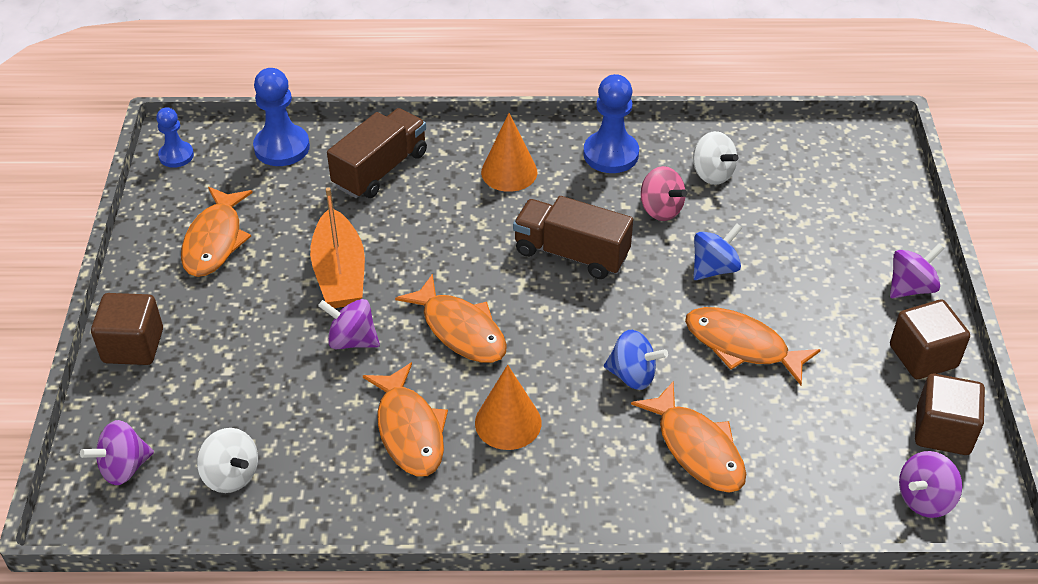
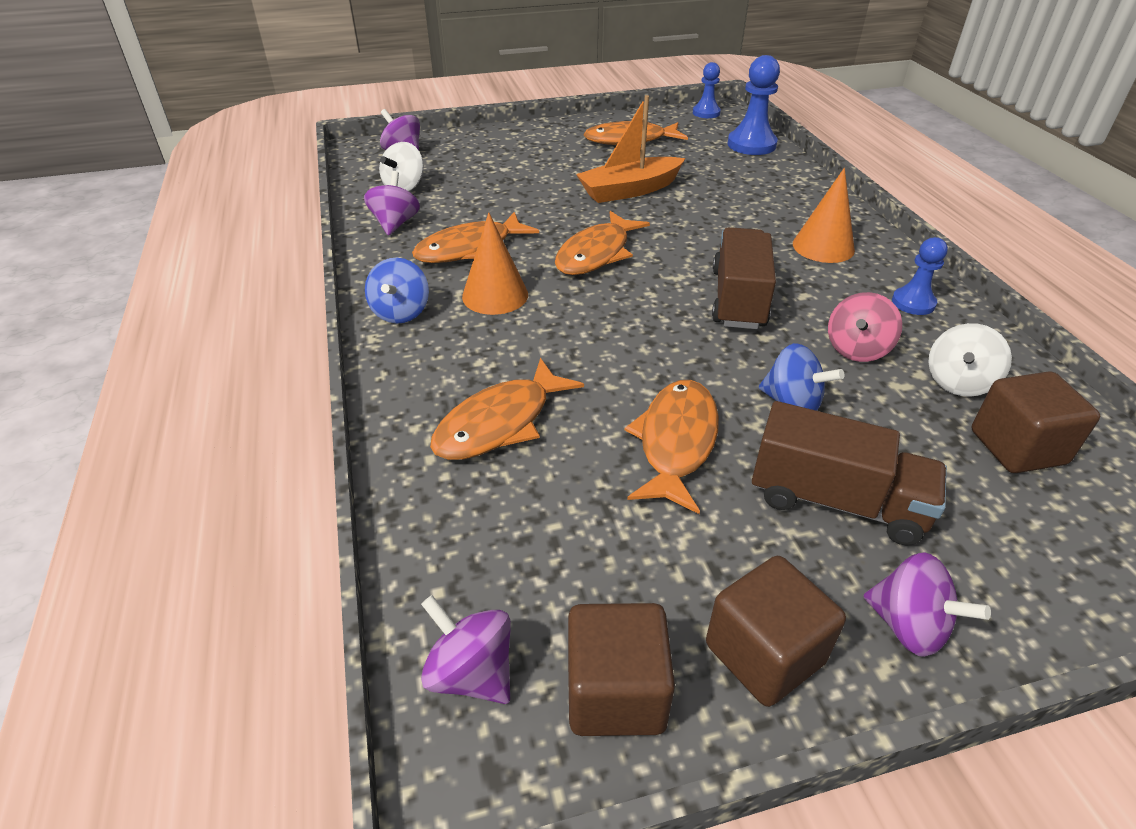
camera: 75 degrees right, 5 degrees down
brown cube [91,293,163,365] -> brown cube moved to [971,371,1100,473]
purple spinning top [318,299,380,349] -> purple spinning top moved to [364,171,420,236]
brown truck [327,108,427,198] -> brown truck moved to [752,401,947,546]
blue pawn [583,74,639,173] -> blue pawn [892,237,948,315], size x0.62
blue spinning top [604,330,668,390] -> blue spinning top moved to [365,258,429,324]

